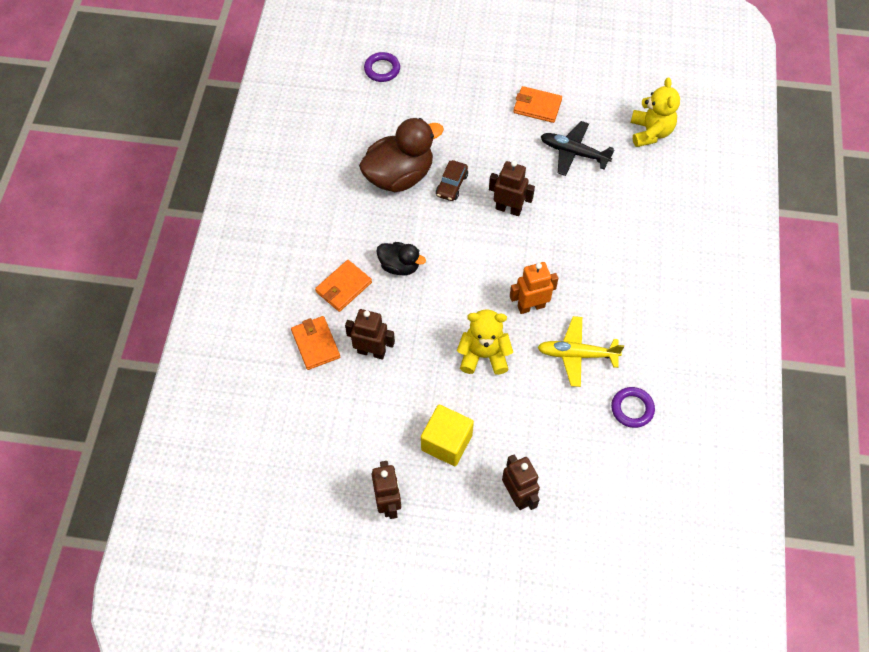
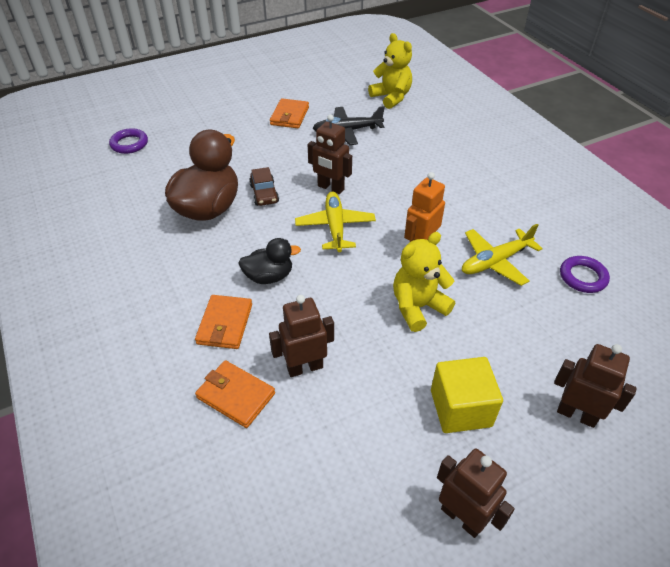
camera: 35 degrees left, 15 degrees down
brown robot [489,161,535,216] -> brown robot turned 135 degrees counterclockwise [308,115,352,194]
orange wallet [513,86,562,123] -> orange wallet turned 60 degrees counterclockwise [270,98,309,128]
none -> yellow plane [295,192,376,252]

